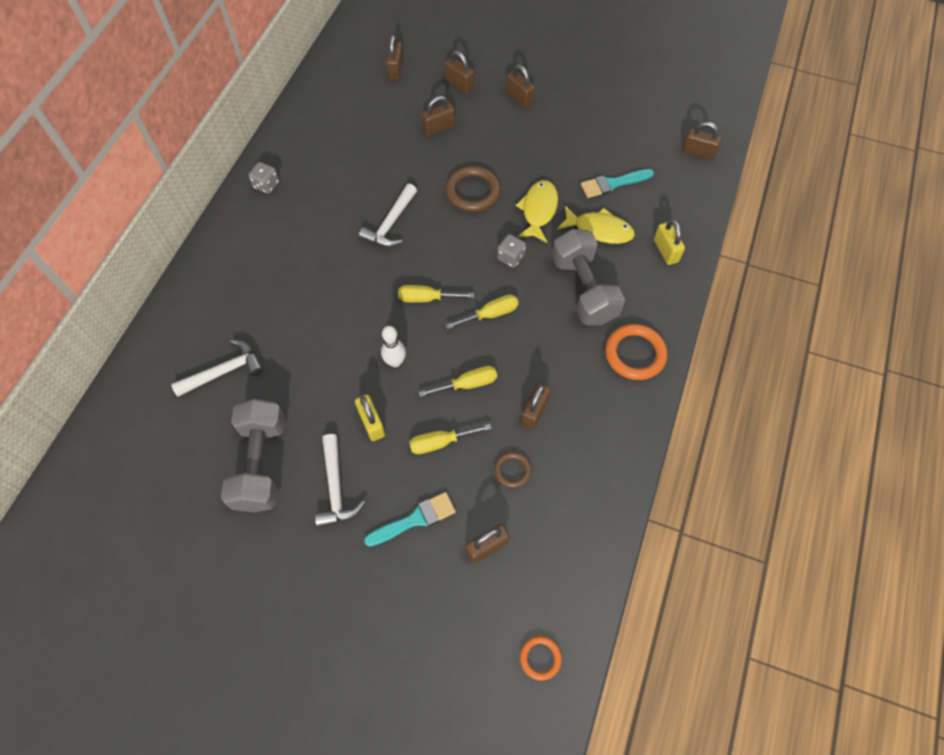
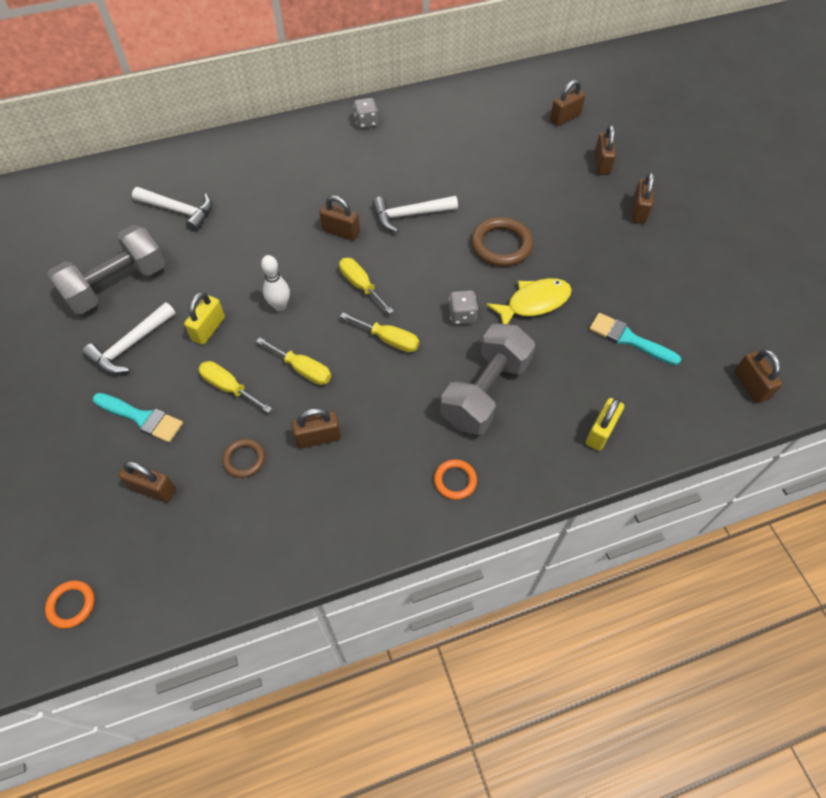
camera: 50 degrees right, 5 degrees down
brown padlock [421,96,455,136] -> brown padlock moved to [320,195,360,240]
yellow fish [557,206,635,244] -> none
orange ring [605,324,667,380] -> orange ring [434,459,477,500], size x0.57

